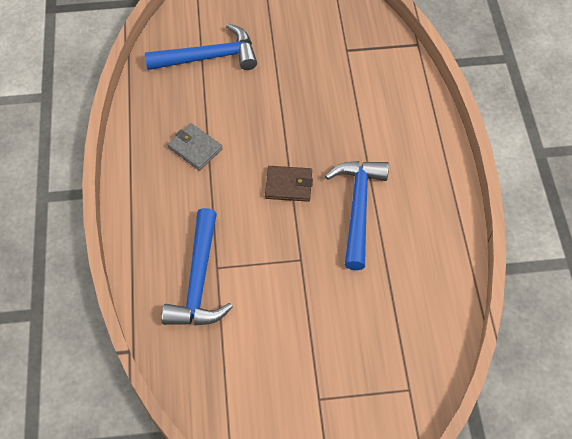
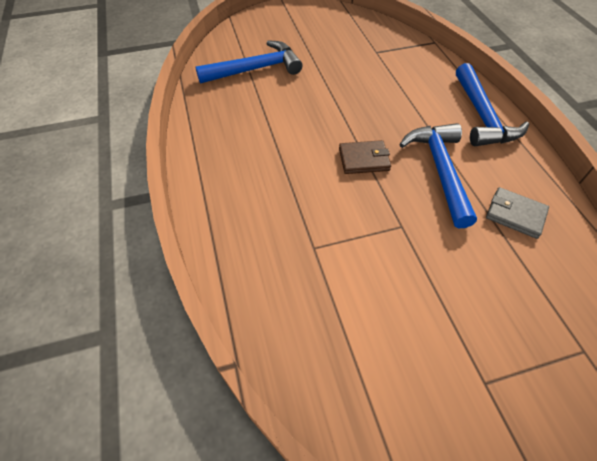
camera: 10 degrees left, 5 degrees down
blue hammer [161,208,233,326] -> blue hammer moved to [456,63,529,146]
grey wallet [168,123,223,171] -> grey wallet moved to [486,187,549,239]

